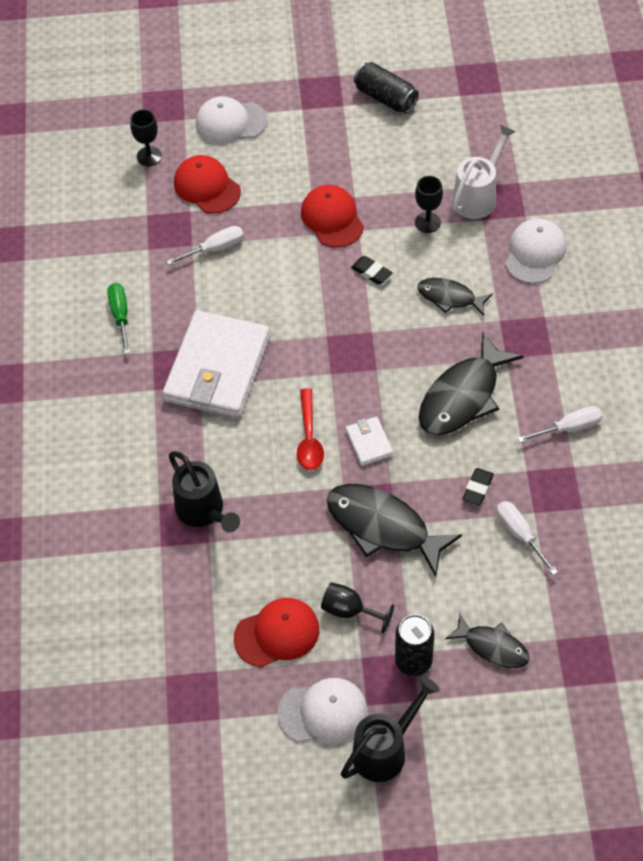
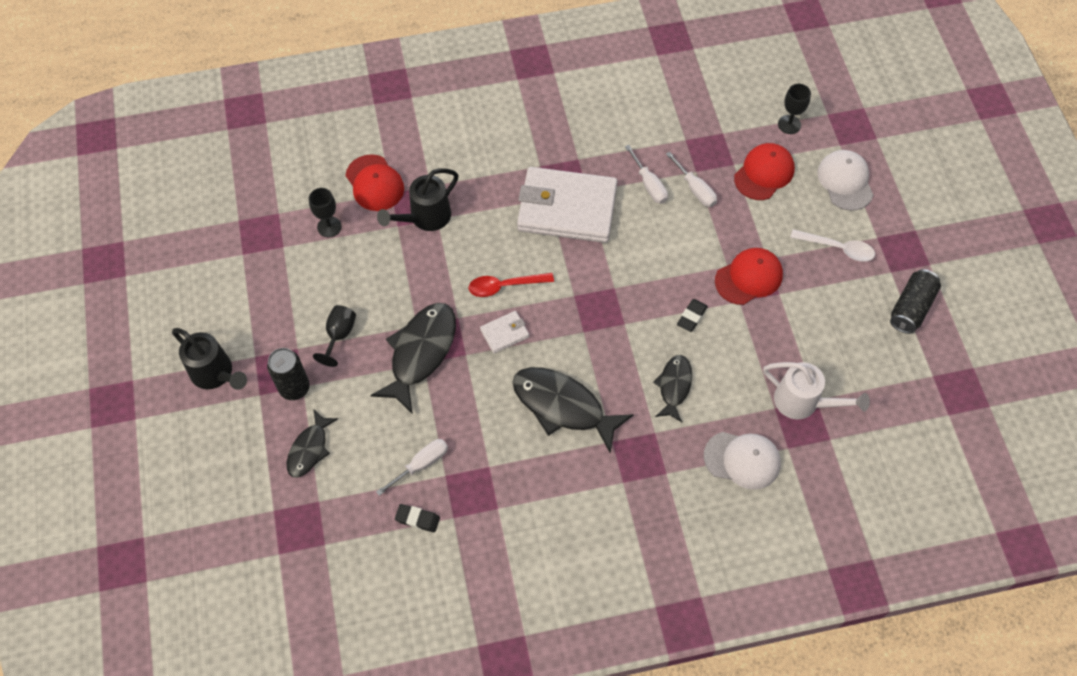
camera: 80 degrees right, 5 degrees up
green screwdriver [107,283,130,354] -> none
red cap [234,598,319,668] -> red cap moved to [346,154,404,211]
white cap [277,678,367,743] -> none
black goblet [415,176,443,233] -> black goblet moved to [309,188,342,237]
black eraser [462,468,494,506] -> black eraser moved to [395,504,440,532]
white screwdriver [517,406,602,443] -> white screwdriver moved to [625,145,668,204]
none -> white spoon [790,229,875,262]

